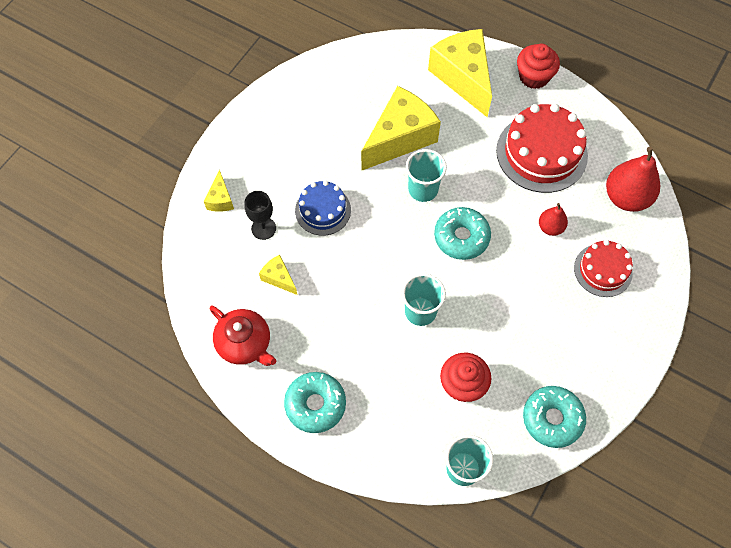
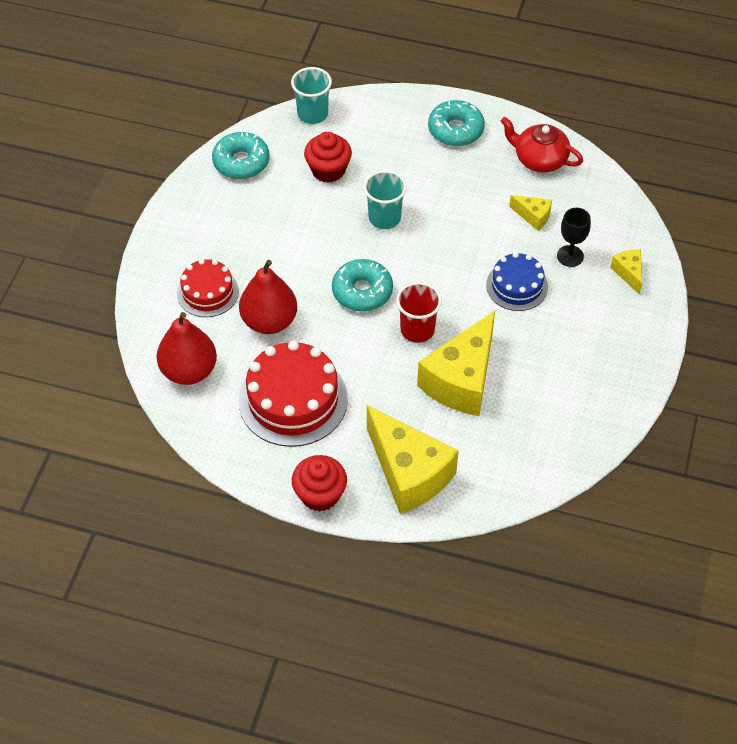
camera: 165 degrees right, 10 degrees down
turquoise cup [406,149,447,202] -> red cup [396,282,442,343]
red pear [539,203,568,236] -> red pear [239,260,297,334], size x1.84

